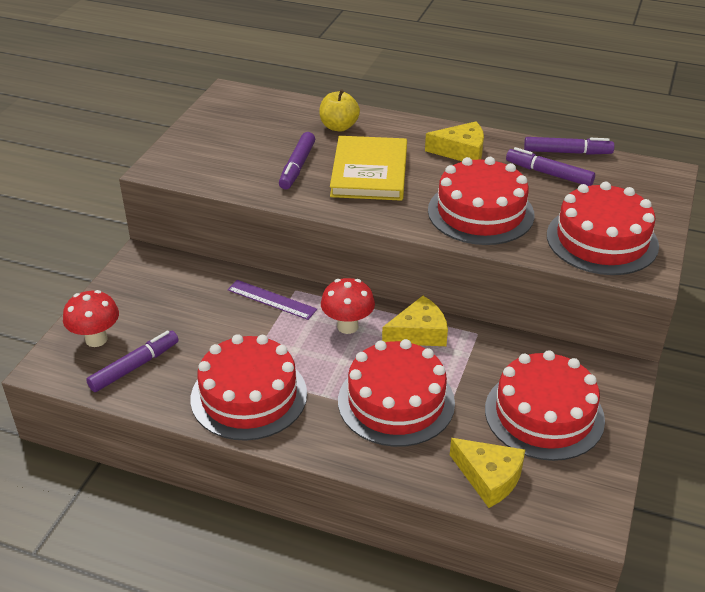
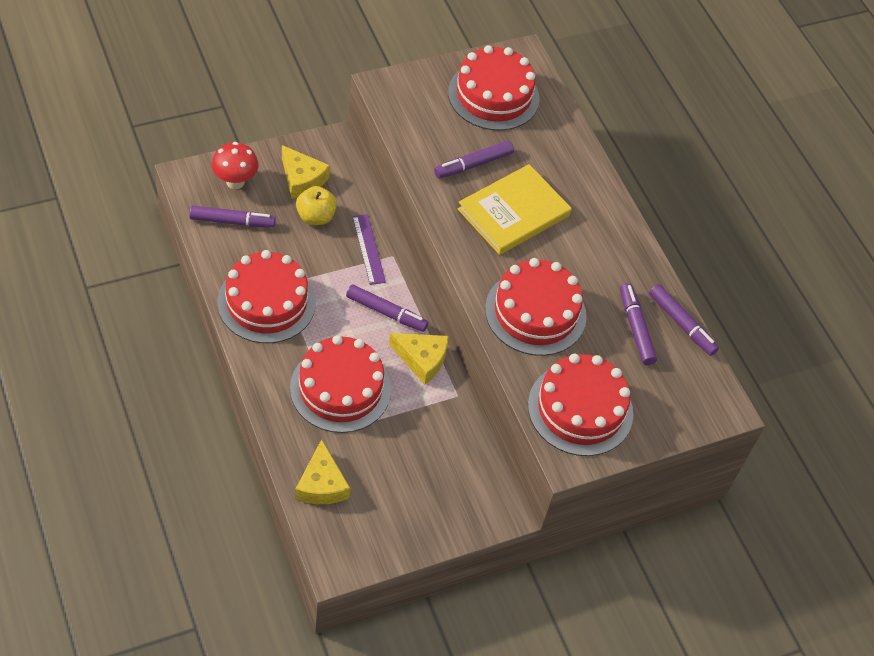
camera: 40 degrees right, 15 degrees up
yellow apple [319,89,360,131] -> yellow apple moved to [296,186,337,225]
red mushroom [321,278,375,334] -> purple marker [346,284,428,332]
yellow cheese [425,122,484,161] -> yellow cheese moved to [282,145,330,199]
red cake [485,350,605,461] -> red cake moved to [448,45,540,131]

